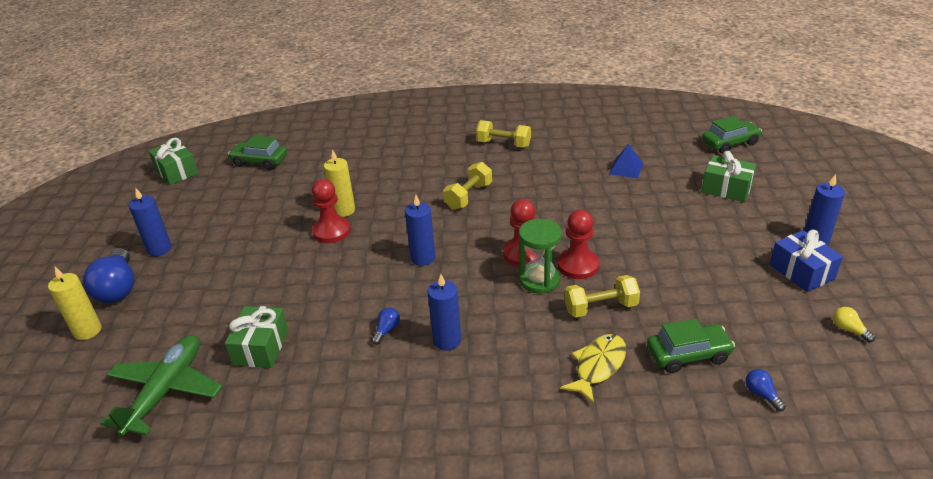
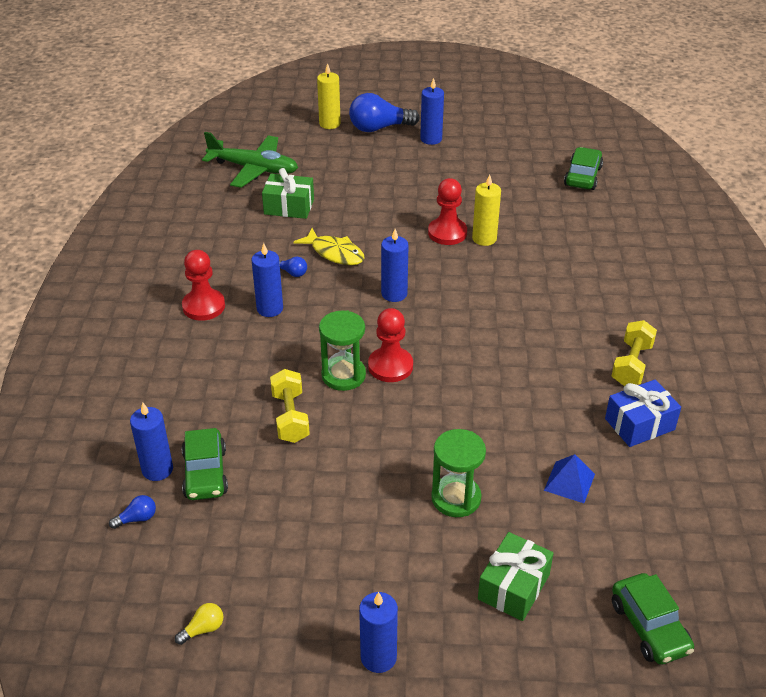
camera: 90 degrees right, 5 degrees up
green gift [149,138,198,185] -> none
yellow dumbbell [443,162,492,210] -> none
red pawn [558,210,599,279] -> red pawn moved to [182,250,225,321]
yellow fish [560,334,626,404] -> yellow fish moved to [294,228,365,265]
blue gift [770,230,843,292] -> blue gift moved to [605,379,681,447]
none -> blue candle [130,402,173,481]
none -> green hourglass [431,429,486,517]

